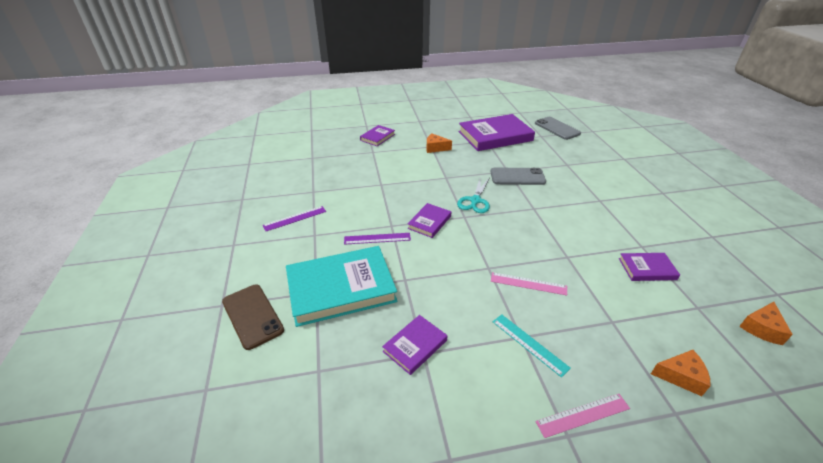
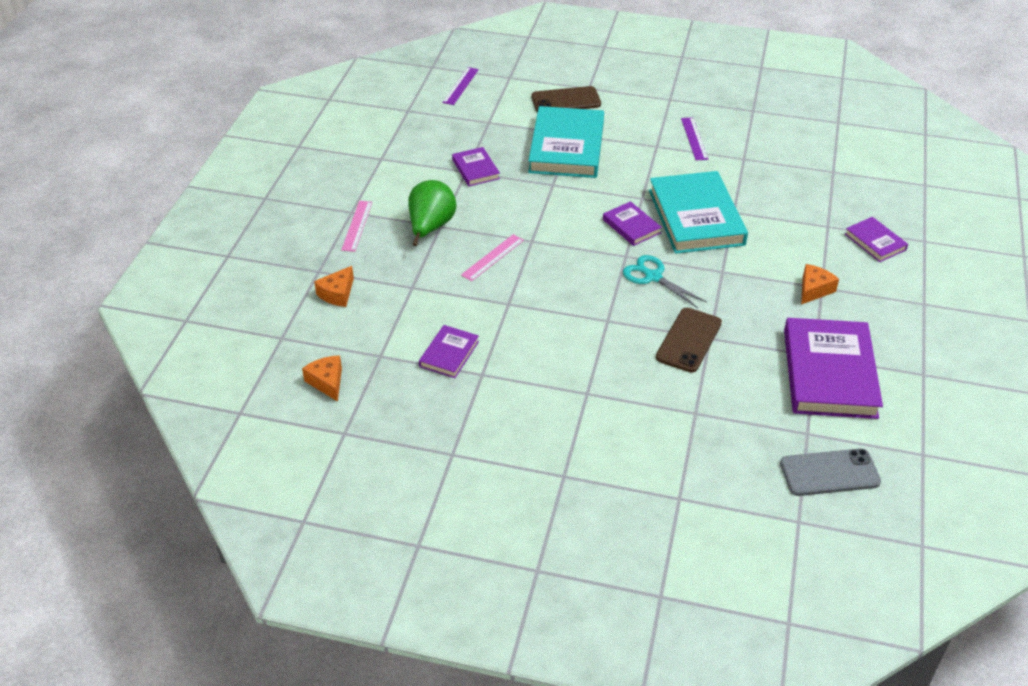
camera: 115 degrees right, 5 degrees up
purple ruler [344,233,411,245] -> purple ruler moved to [442,67,479,105]
grey phone [490,167,546,185] -> brown phone [656,308,722,373]
turquoise ruler [493,314,571,378] -> green pear [408,180,456,246]
none -> turquoise book [649,171,748,254]

